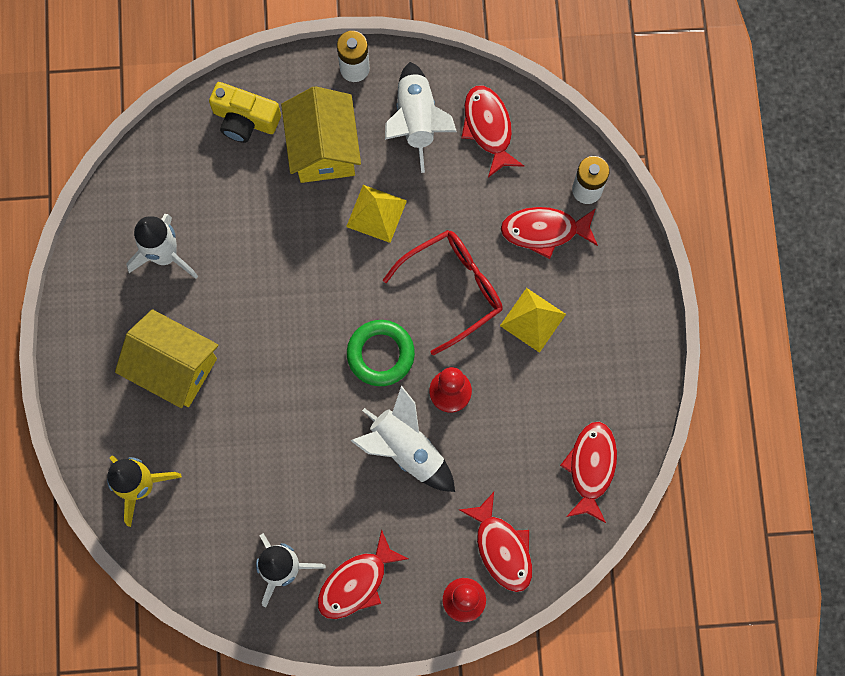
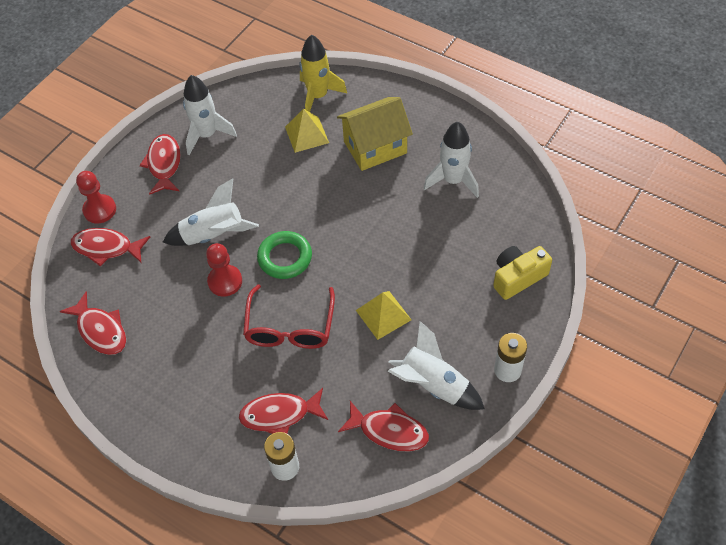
camera: 130 degrees right, 20 degrees down
yellow house [281,86,361,183] -> none
yellow pyramid [500,288,566,353] -> yellow pyramid moved to [285,109,329,153]
red fish [501,207,598,259] -> red fish turned 135 degrees counterclockwise [239,388,328,434]

